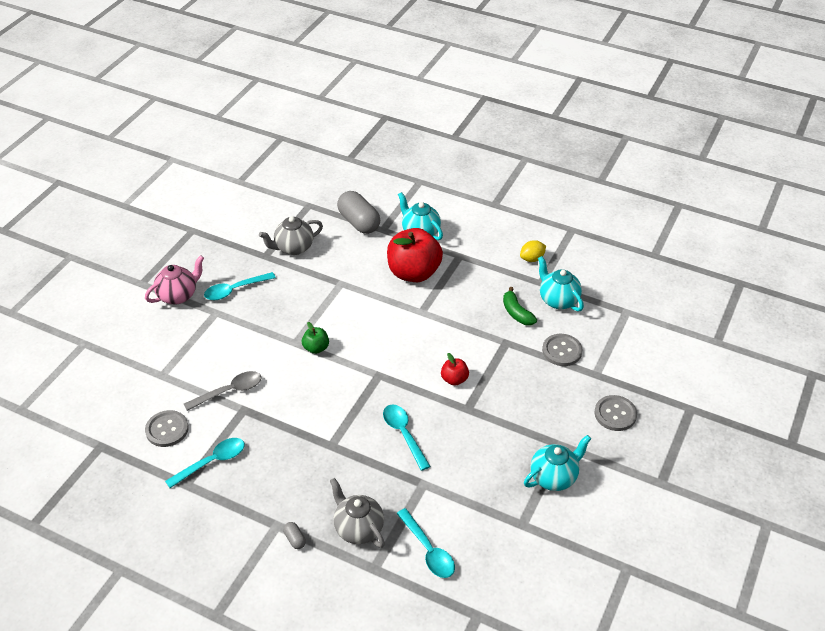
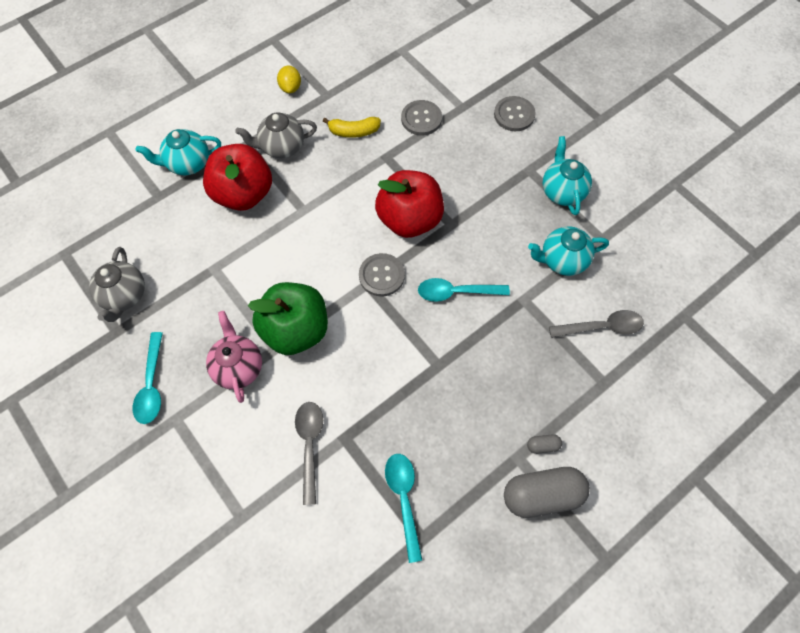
camera: 65 degrees left, 20 degrees up
pink teapot [145,255,204,304] -> pink teapot moved to [206,311,262,403]
grey button [145,410,189,447] -> grey button moved to [359,253,405,296]
green apple [302,322,329,354] -> green apple [248,282,328,355], size x2.17
grey teapot [330,478,385,548] -> grey teapot moved to [235,112,317,158]
grey capsule [337,191,380,234] -> grey capsule moved to [504,467,590,518]
turquoise spoon [396,508,455,578] -> grey spoon [549,310,644,338]
red apple [441,353,469,386] -> red apple [375,170,444,238], size x2.17
green banana [503,287,537,325] -> yellow banana [323,117,381,138]
turquoise teapot [538,256,584,311] -> turquoise teapot moved to [528,226,609,276]

